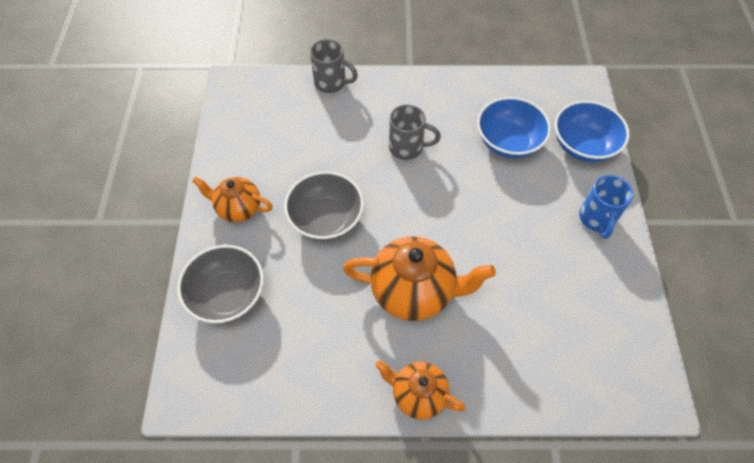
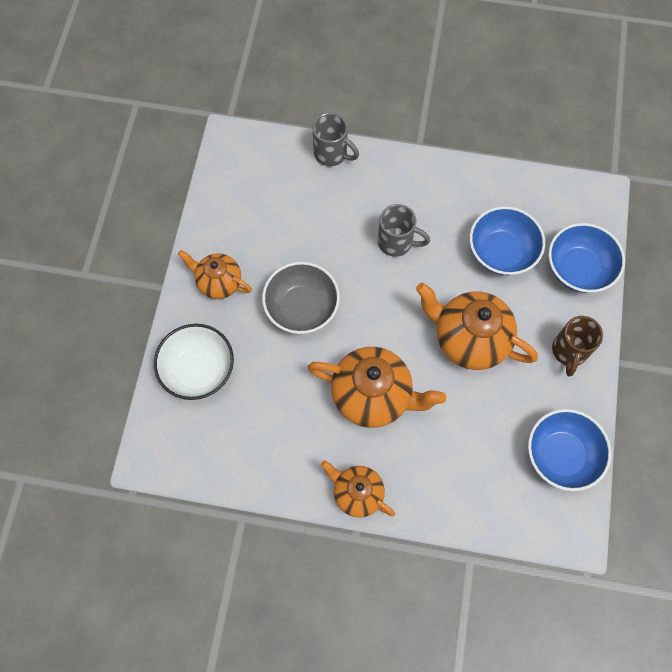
camera: 10 degrees right, 10 degrees up
grey bowl [177,245,264,323] -> white bowl [154,324,234,400]
blue mug [579,175,633,239] -> brown mug [552,316,603,377]
none -> orange teapot [416,282,538,370]
none -> blue bowl [528,409,611,491]

